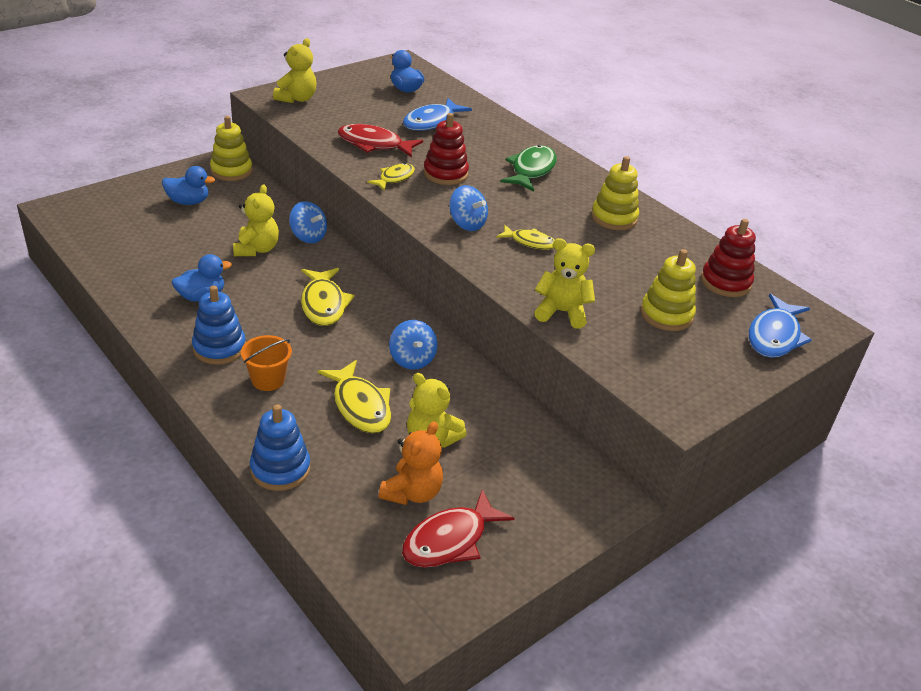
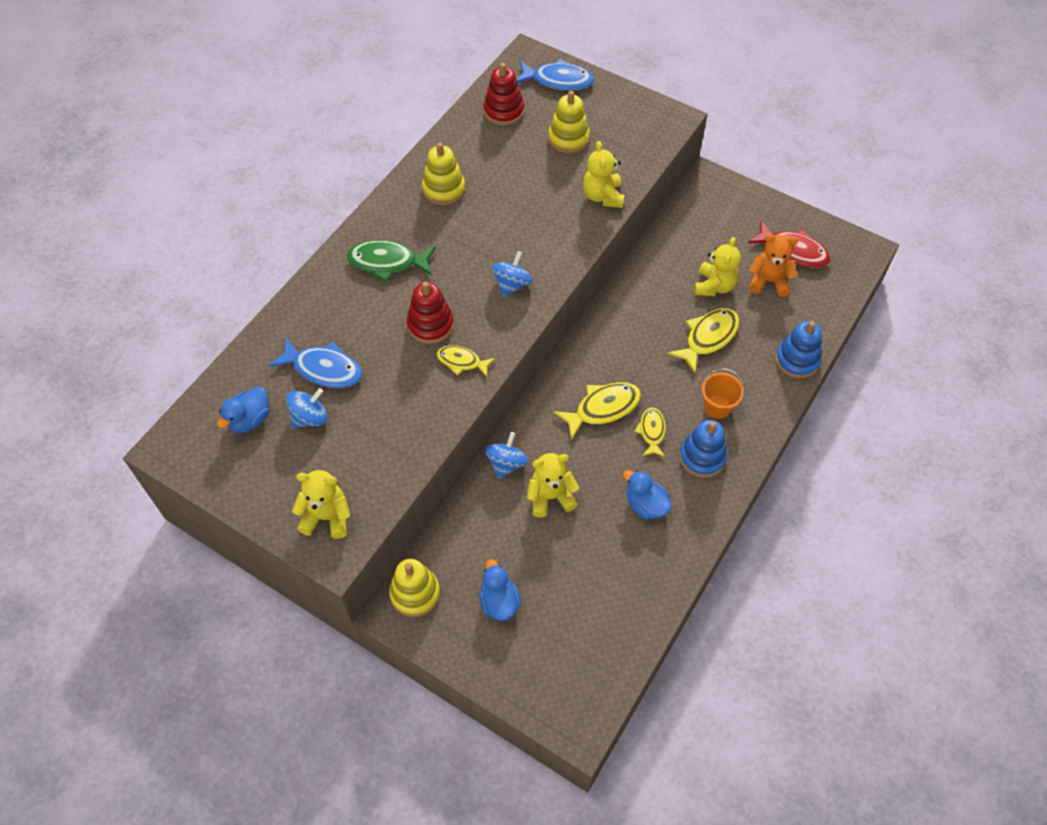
camera: 105 degrees left, 20 degrees up
red fish [338,124,423,157] -> none
blue spinning top [389,320,438,370] -> blue spinning top moved to [286,388,328,428]
yellow fish [496,225,555,250] -> yellow fish moved to [634,407,666,457]

